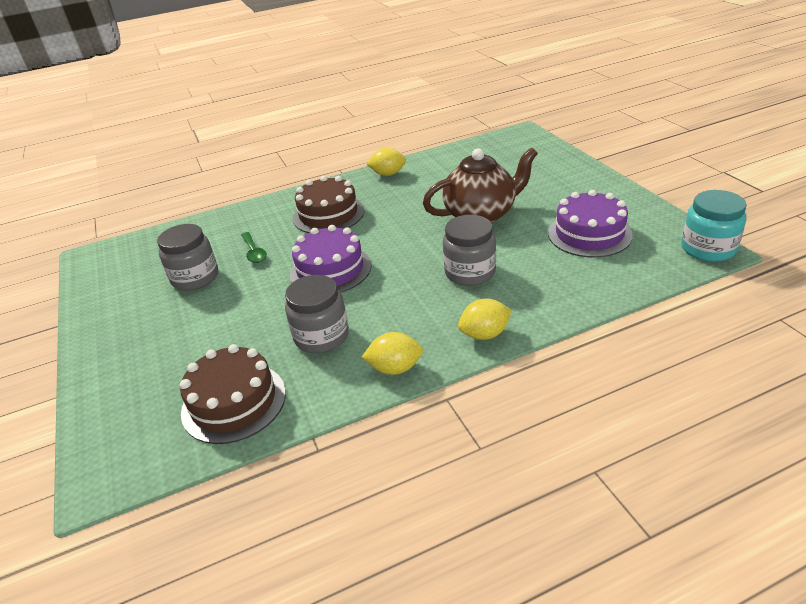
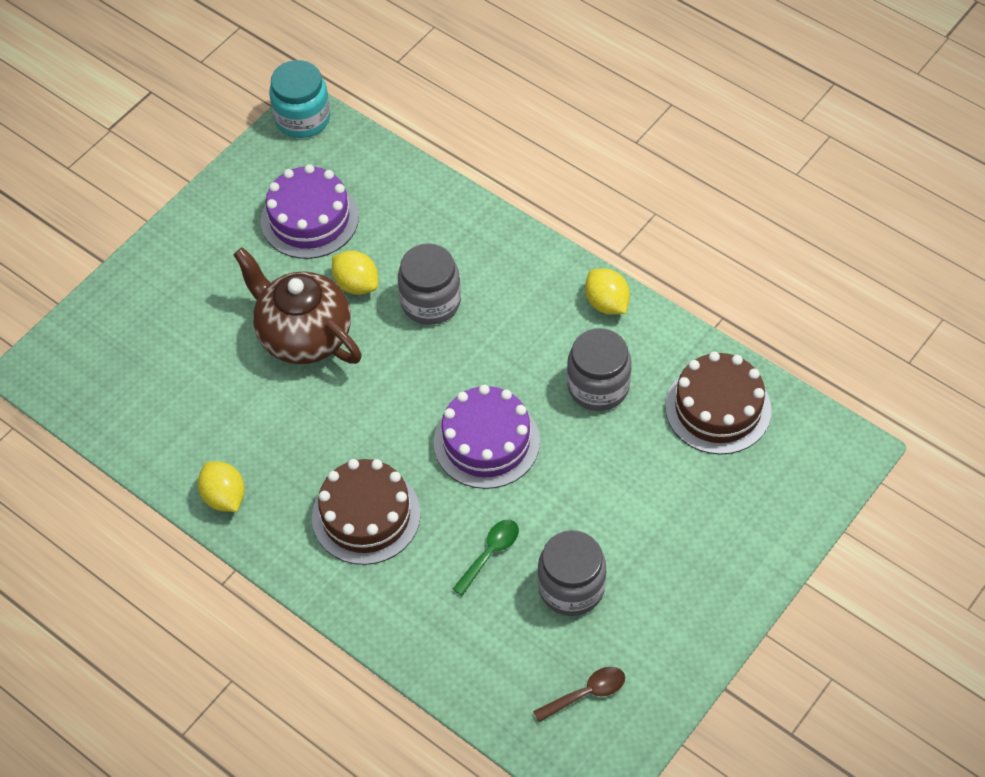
camera: 120 degrees left, 20 degrees up
yellow lemon [458,298,512,340] -> yellow lemon moved to [332,251,378,295]
none -> brown spoon [533,667,625,722]

